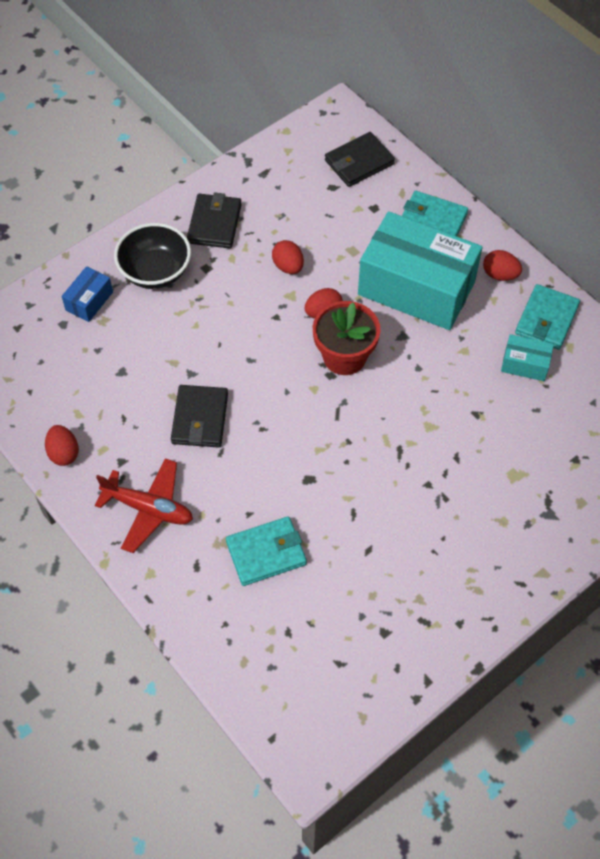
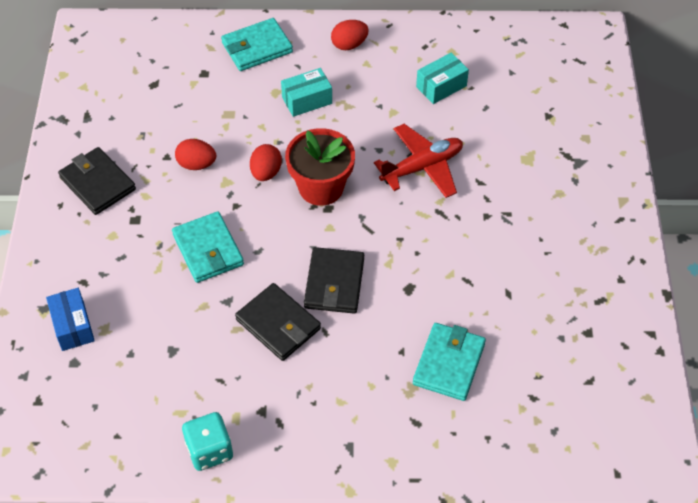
camera: 50 degrees left, 5 degrees down
red egg [45,425,79,466] -> turquoise dice [182,412,233,471]
red plane [95,458,193,553] -> red plane moved to [374,124,463,198]
black bowl [114,223,191,289] -> none
black wallet [325,132,395,187] -> black wallet moved to [304,247,364,314]
turquoise box [358,211,482,330] -> turquoise box [281,68,332,117], size x0.42
turquoise wallet [515,284,580,350] -> turquoise wallet moved to [172,211,244,283]

